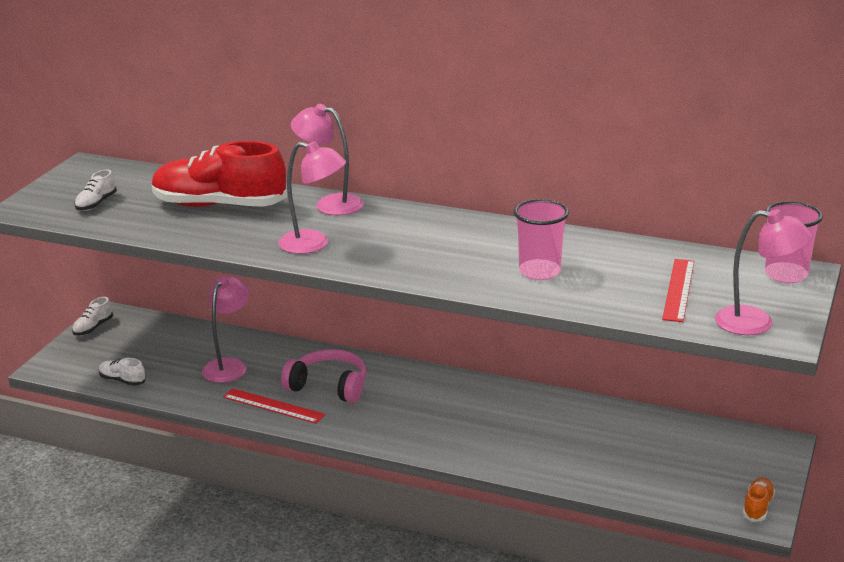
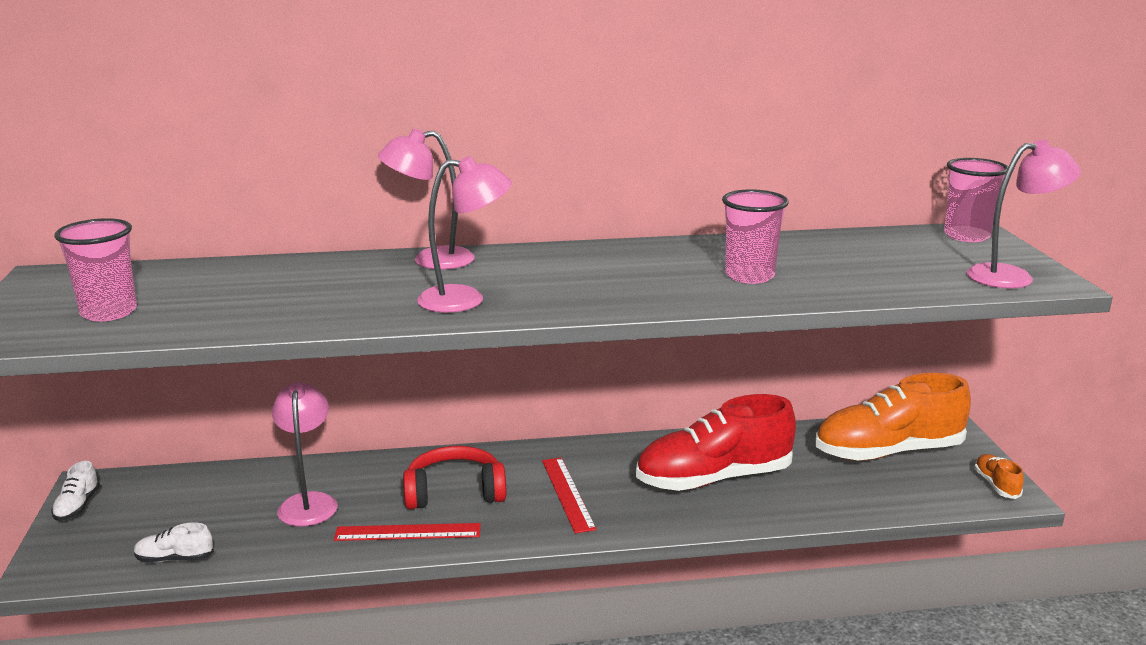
camera: 30 degrees left, 5 degrees down
white shoe [74,169,117,211] -> pink cup [54,218,137,322]
red shoe [152,141,287,207] -> red shoe moved to [636,394,796,491]
pink headphones [281,349,366,403] -> red headphones [403,446,507,509]
red ruler [662,259,694,322] -> red ruler moved to [542,458,597,533]
none -> orange shoe [815,373,971,461]

